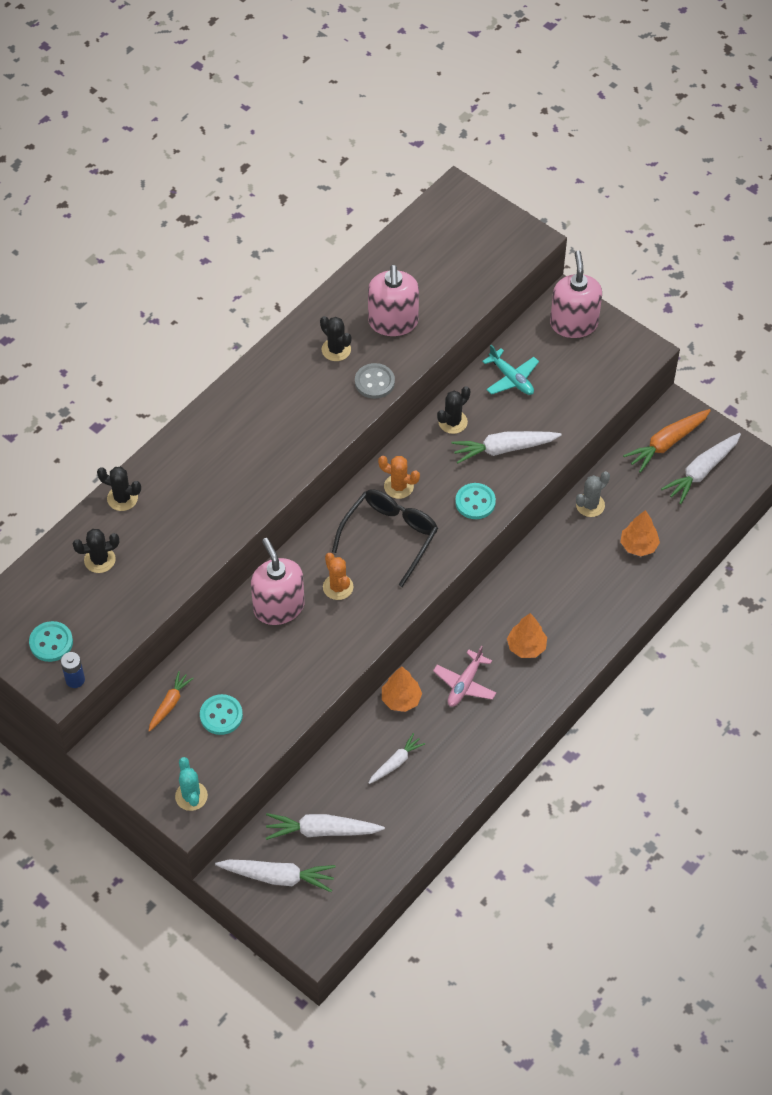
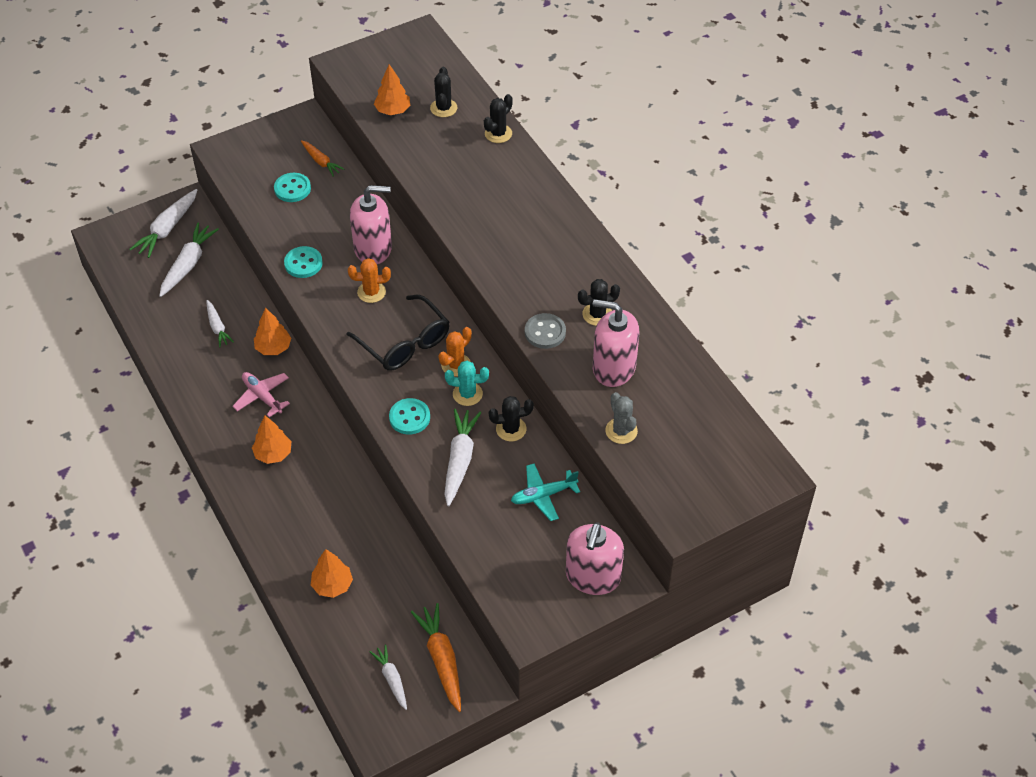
camera: 110 degrees right, 5 degrees down
turquoise button [29,621,73,662] -> turquoise button moved to [284,246,323,278]
blue battery [61,652,85,688] -> none
turquoise cactus [175,757,208,811] -> turquoise cactus moved to [445,361,489,406]
black cactus [437,386,470,434] -> black cactus turned 75 degrees counterclockwise [489,396,534,441]
pink soap dispenser [550,251,602,338] -> pink soap dispenser turned 90 degrees clockwise [566,523,624,595]
grey cactus [576,471,610,517] -> grey cactus moved to [605,392,638,444]
white carrot [661,433,741,504] -> white carrot [370,644,407,710], size x0.61
none -> orange tree [374,64,410,115]

